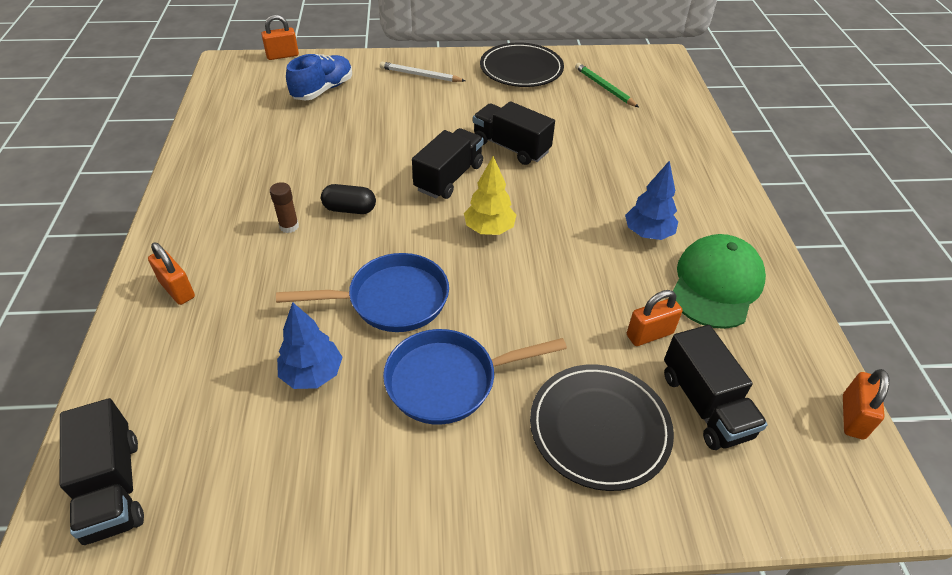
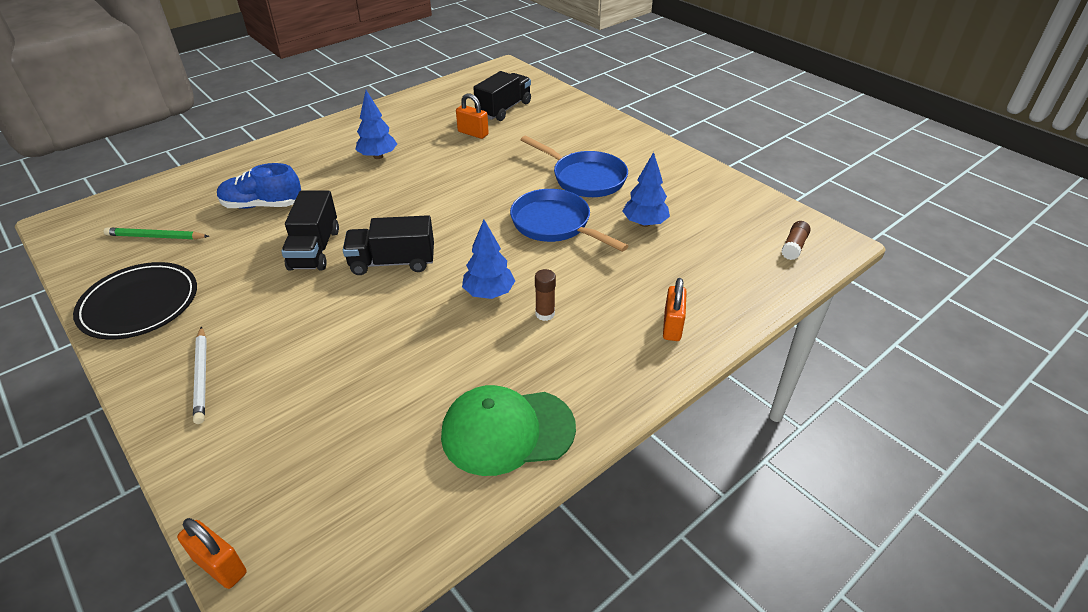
camera: 125 degrees left, 5 degrees down
black truck [60,398,144,545] -> brown glue stick [781,221,811,260]
blue shoe [286,54,352,101] -> blue shoe moved to [217,163,301,209]
black capsule [321,184,376,214] -> blue tree [462,220,515,299]
yellow tree [464,156,516,235] -> none
black plate [530,364,674,491] -> none
green pencil [575,63,639,107] -> green pencil turned 75 degrees clockwise [103,228,209,239]
green cap [673,234,766,329] -> green cap moved to [441,385,576,476]
orange padlock [843,369,889,439] -> none

